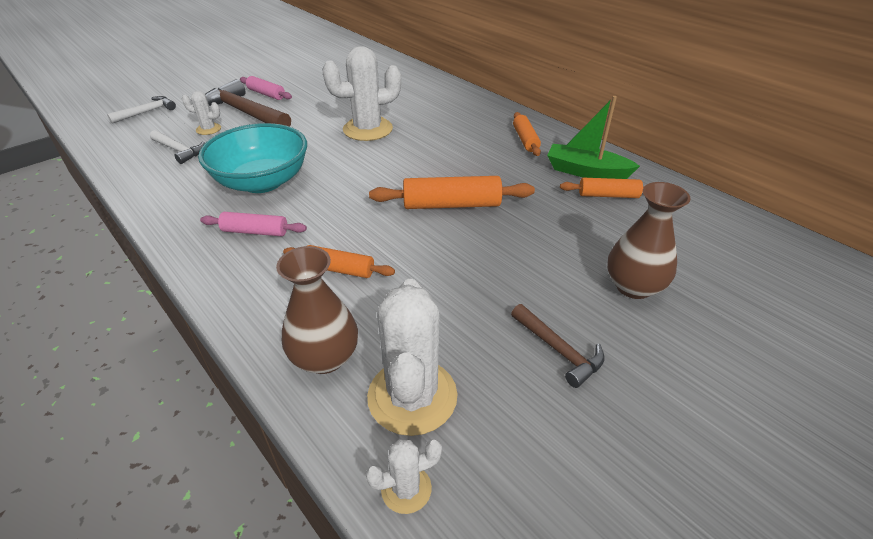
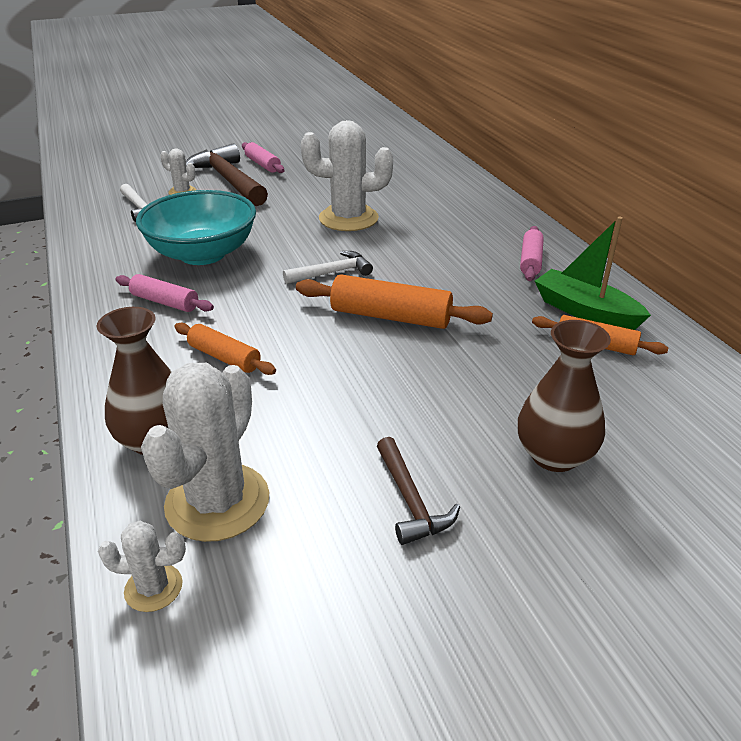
camera: 20 degrees right, 5 degrees down
white hammer [107,96,176,124] -> white hammer moved to [283,251,373,284]
orange rolling pin [513,112,541,156] -> pink rolling pin [520,226,544,281]

